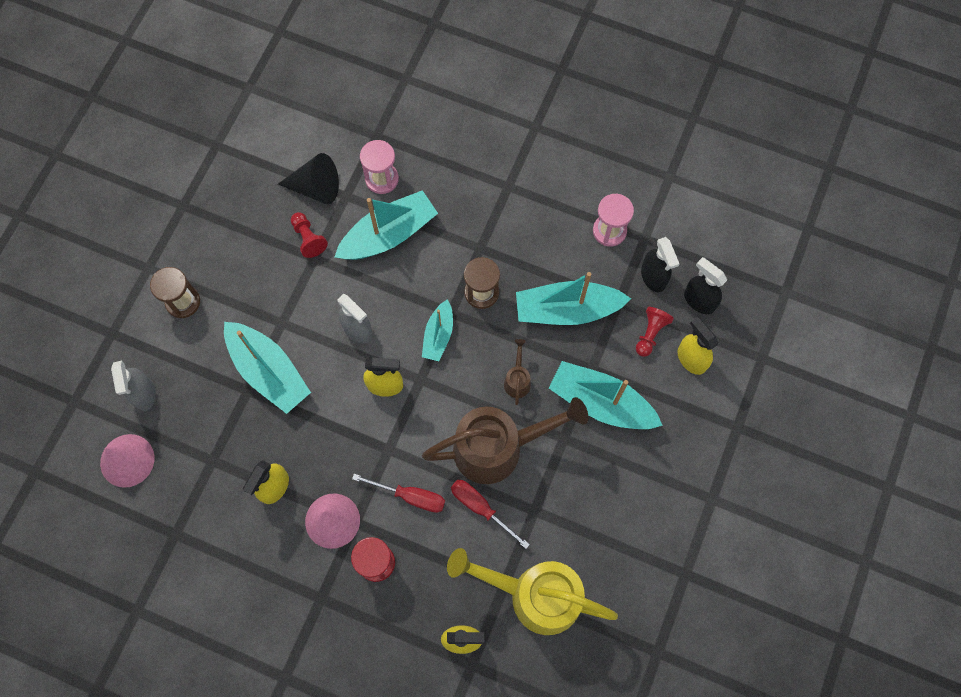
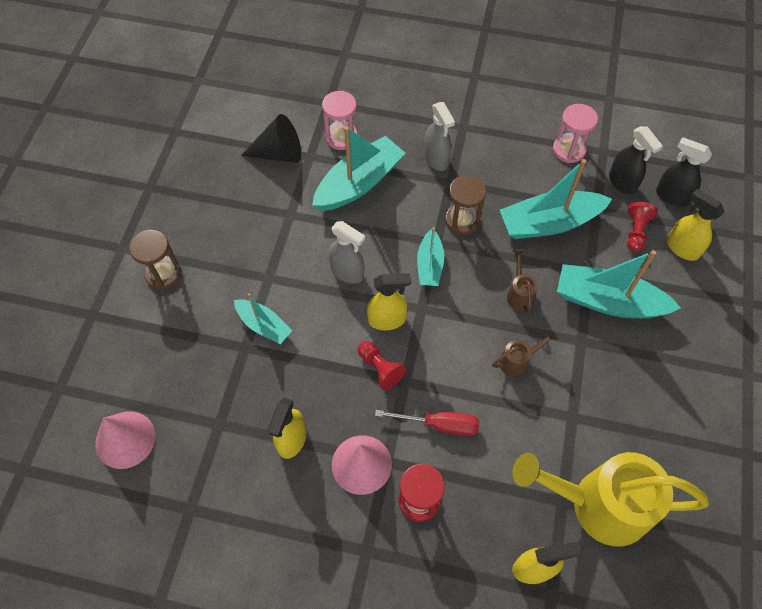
camera: 10 degrees left, 10 degrees down
grey spray bottle [111,361,156,411] -> grey spray bottle moved to [424,102,455,171]
turquoise boat [224,322,311,414] -> turquoise boat [234,293,293,344], size x0.57
red pawn [291,212,328,258] -> red pawn moved to [358,341,406,390]
brown watering can [422,397,588,484] -> brown watering can [492,330,558,377], size x0.41
red screwdriver [451,480,530,549] -> none

